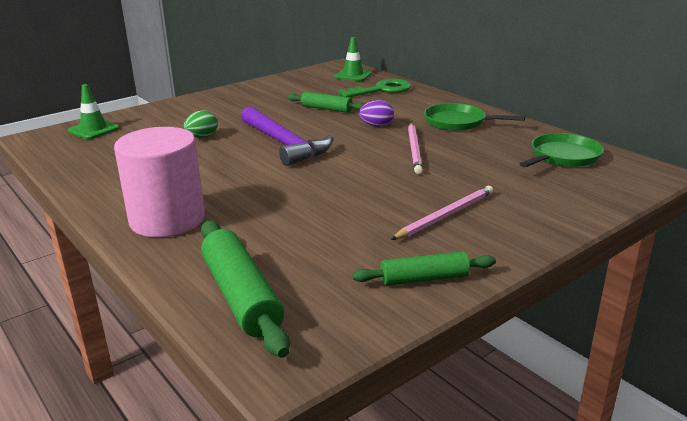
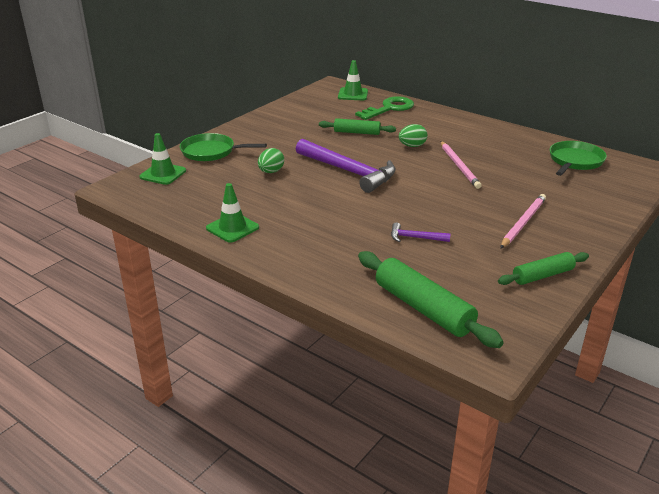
camera: 15 degrees left, 5 degrees up
pink cylinder [114,127,205,237] -> none
purple egg [359,100,394,127] -> green egg [399,124,427,147]
green pan [424,103,525,131] -> green pan moved to [180,133,267,161]
none -> green traffic cone [206,183,259,243]
none -> purple hammer [391,223,451,242]

